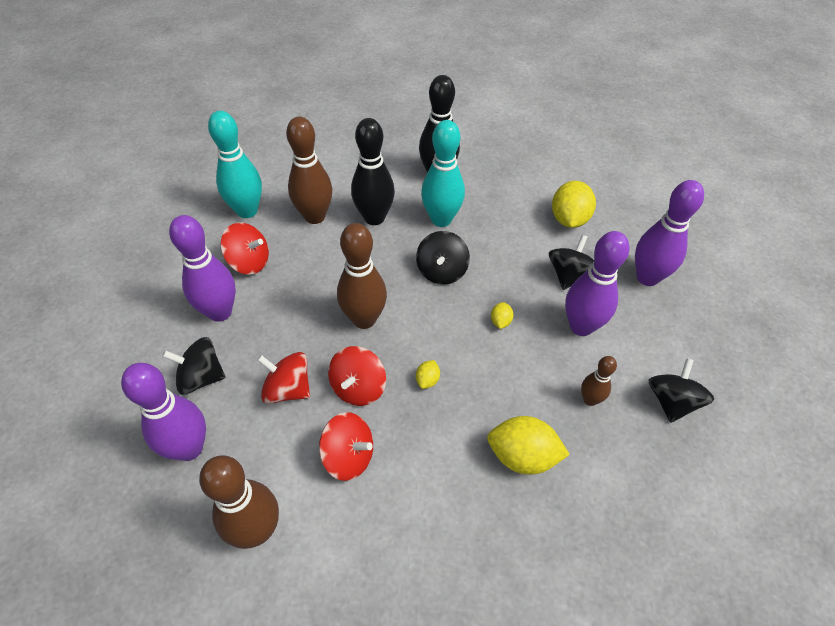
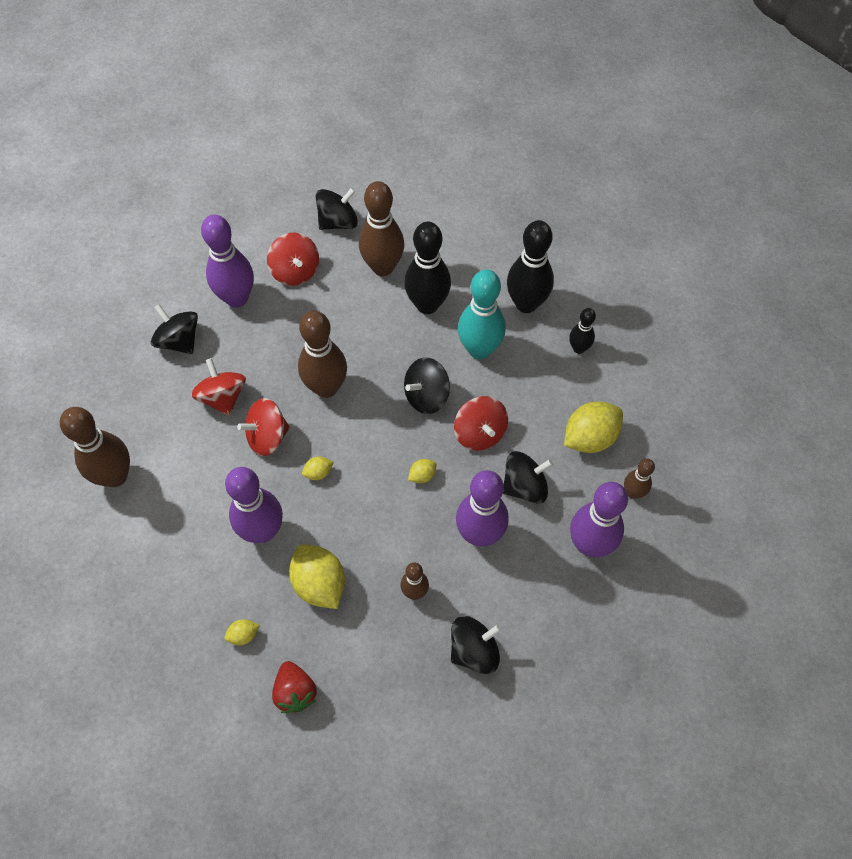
camera: 45 degrees right, 10 degrees up
purple bowling pin [121,363,206,461] -> purple bowling pin moved to [225,467,283,543]
turquoise bowling pin [208,111,262,218] -> black spinning top [315,188,358,230]
red spinning top [319,412,373,481] -> red spinning top moved to [454,396,508,451]
none -> yellow lemon [224,619,260,645]
none -> red strawberry [272,661,317,713]
none -> black bowling pin [569,308,596,354]
none -> brown bowling pin [624,458,655,499]

